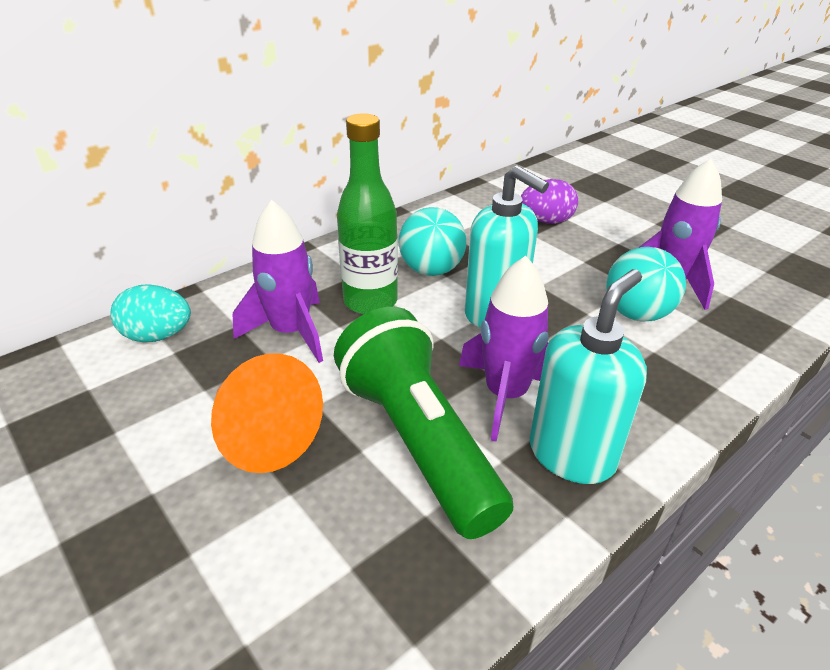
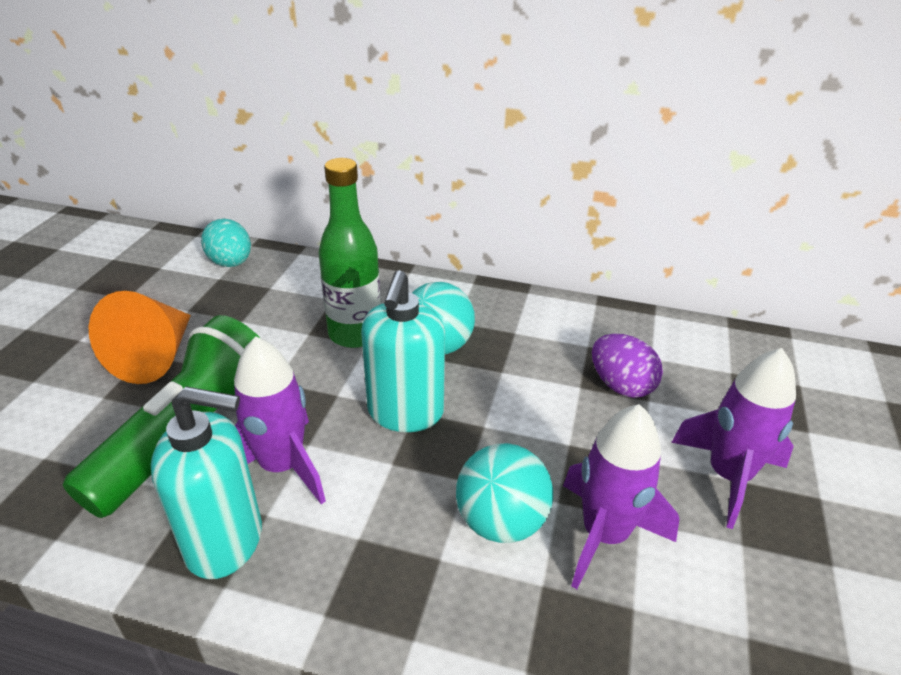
camera: 55 degrees right, 0 degrees up
purple rocket [233,200,323,363] -> purple rocket moved to [671,348,796,529]

